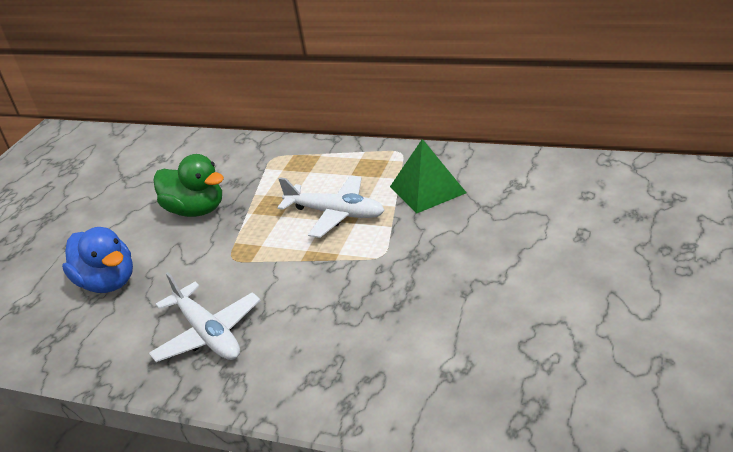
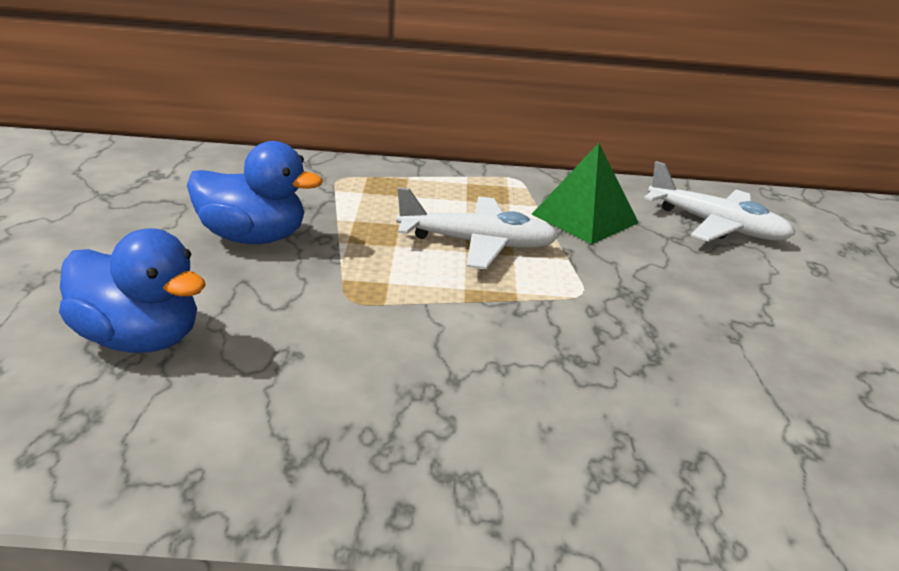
camera: 25 degrees left, 5 degrees down
white plane [149,272,260,362] -> white plane moved to [644,161,795,242]
green duck [154,154,224,217] -> blue duck [187,141,323,244]

